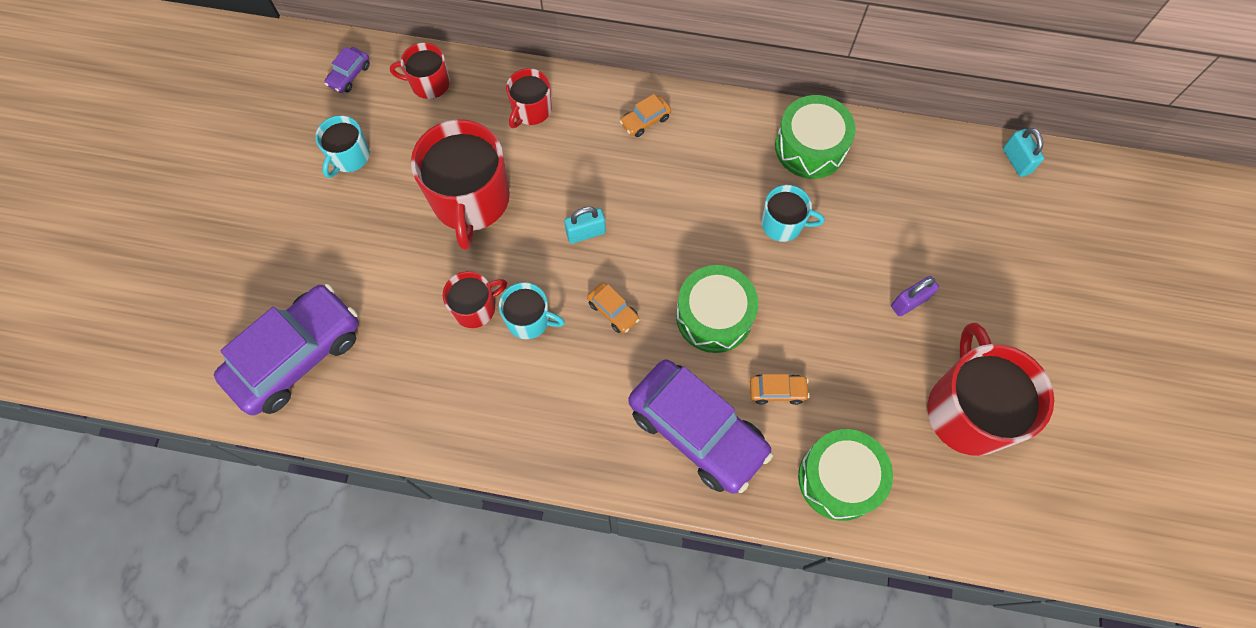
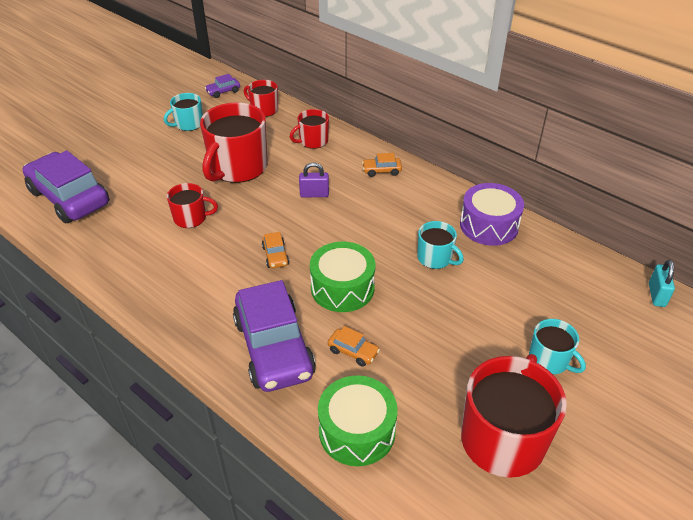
camera: 30 degrees right, 25 degrees down
purple car [214,284,359,415] -> purple car turned 120 degrees counterclockwise [23,151,109,224]
turquoise mug [499,282,565,339] -> turquoise mug moved to [529,319,586,374]
turquoise padlock [564,207,606,244] -> none
green drum [775,95,856,179] -> purple drum [460,183,524,246]
purple padlock [891,276,939,316] -> purple padlock moved to [299,163,329,198]

